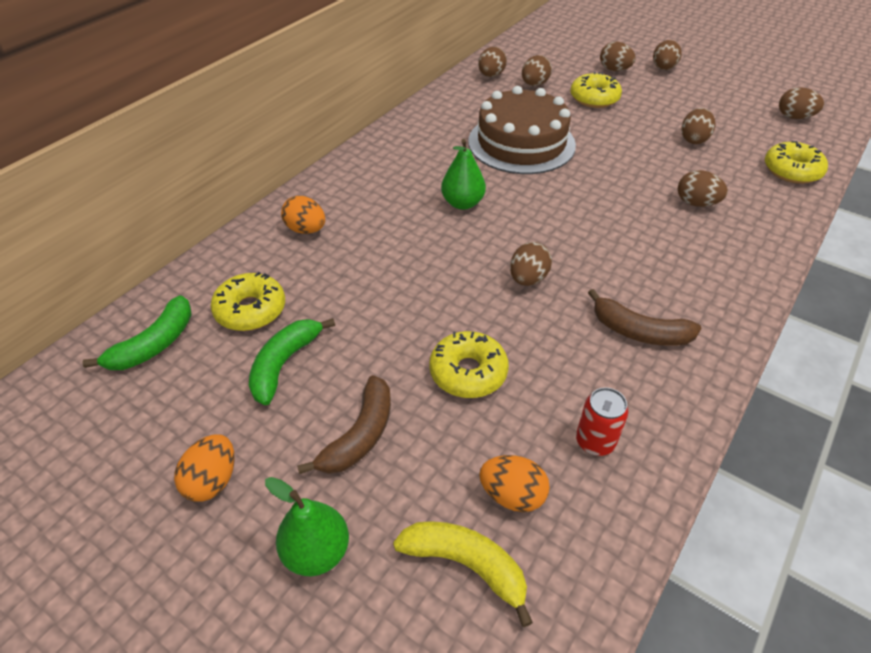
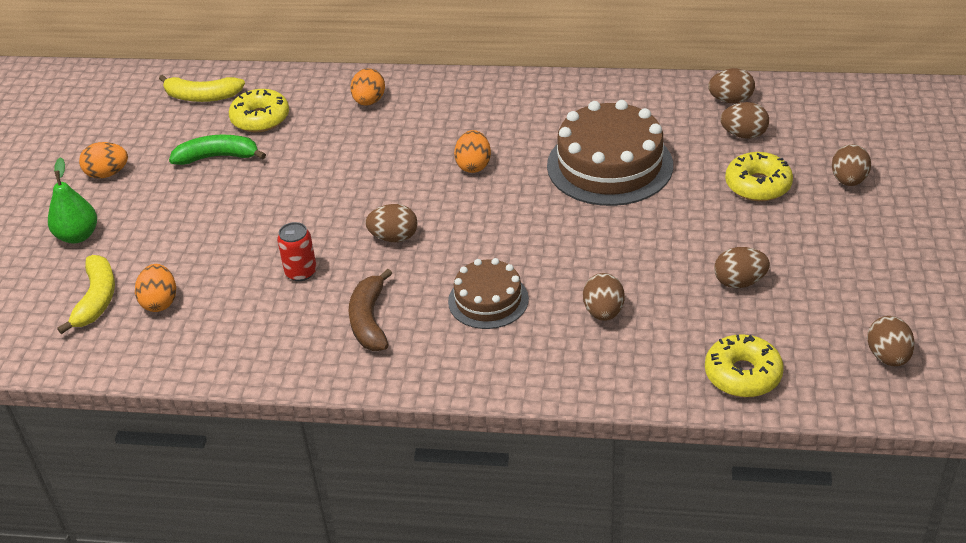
camera: 65 degrees right, 5 degrees down
green banana [82,295,192,370] -> yellow banana [159,75,245,102]
brown banana [297,375,391,474] -> none
yellow donut [429,331,509,398] -> none
green pear [441,139,486,210] -> orange egg [454,130,491,173]
red can [576,387,628,456] -> red can moved to [277,222,317,281]
brown egg [653,40,682,70] -> none
none -> brown cake [448,258,529,329]

